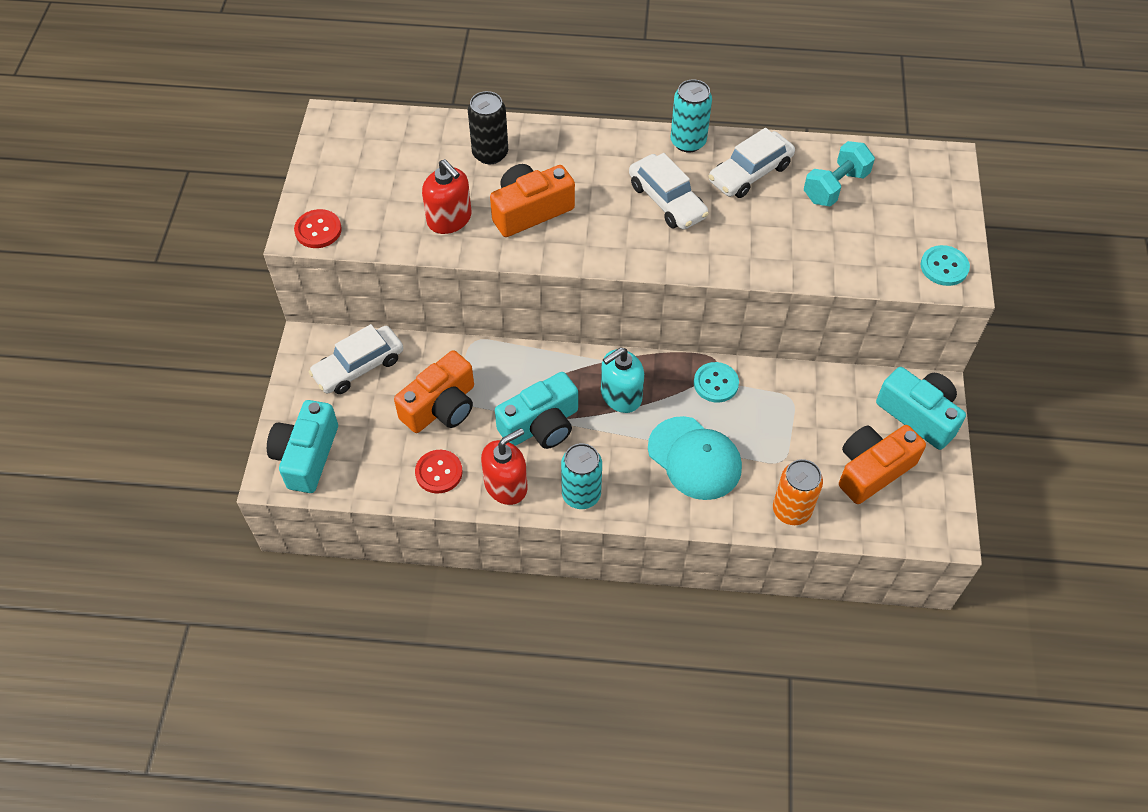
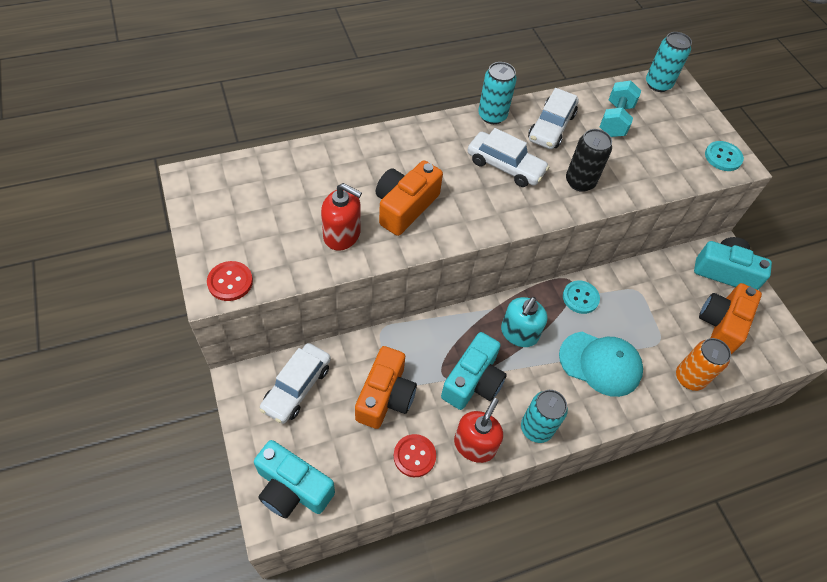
camera: 30 degrees left, 0 degrees up
turquoise camera [267,400,338,493] -> turquoise camera turned 45 degrees counterclockwise [254,440,335,518]
black can [468,91,508,164] -> black can moved to [566,129,612,192]
none -> turquoise can [646,32,692,92]

